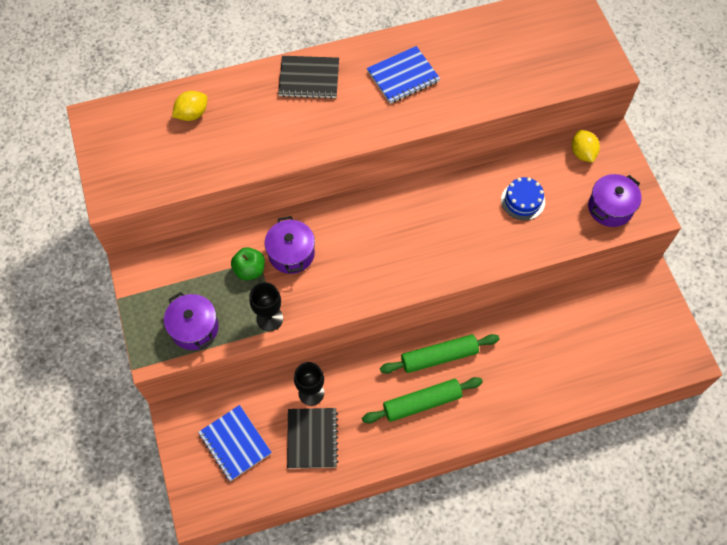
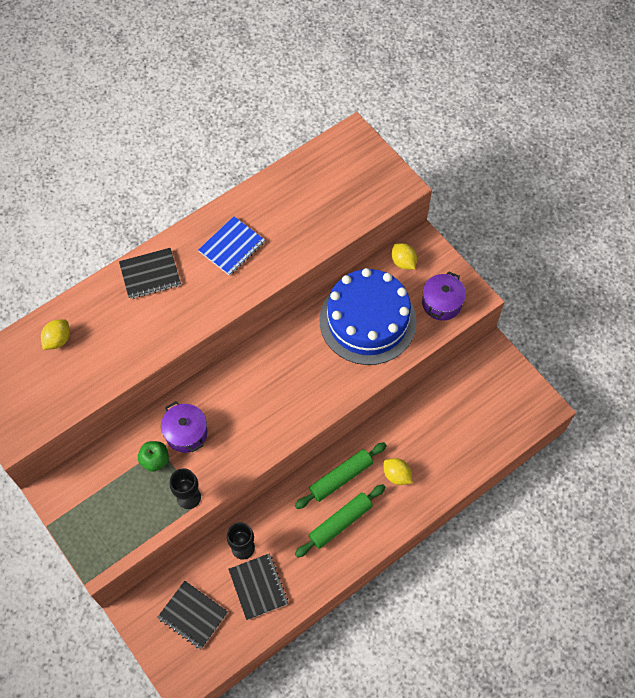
camera: 20 degrees left, 0 degrees up
purple pot [164,292,219,350] -> none
blue notebook [198,405,272,481] -> black notebook [157,581,228,649]
blue cake [501,177,545,220] -> blue cake [319,268,417,365], size x2.46
none -> yellow lemon [383,458,412,485]

